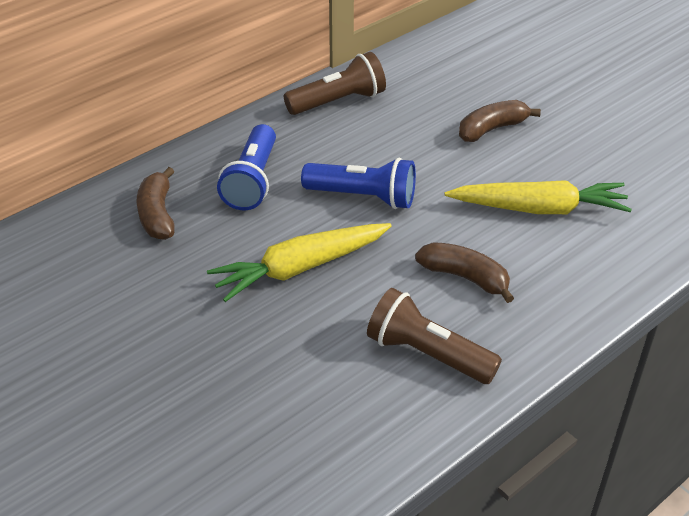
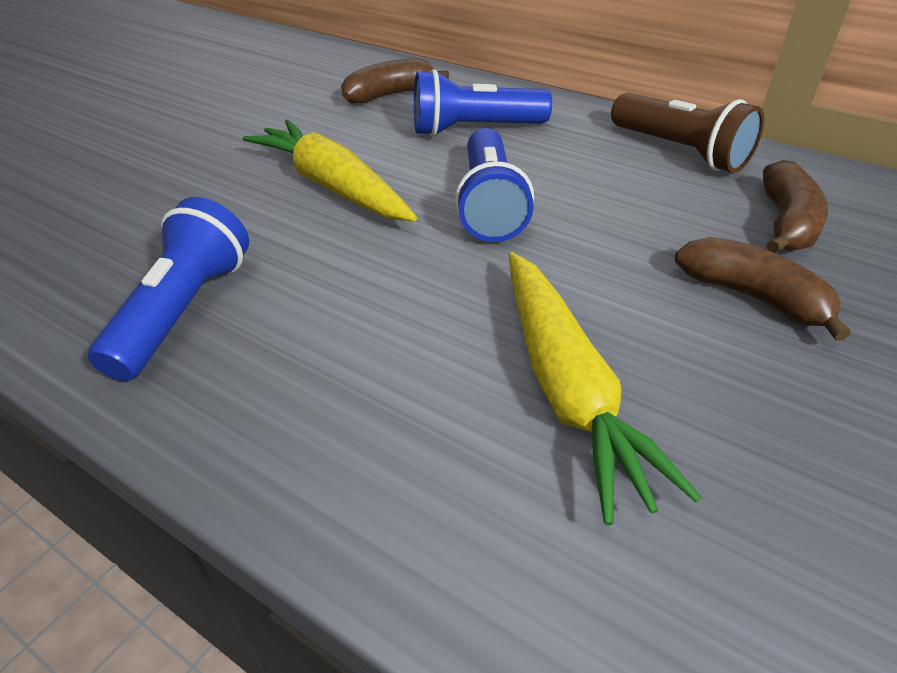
camera: 75 degrees right, 0 degrees up
brown flashlight [367,288,502,384] -> blue flashlight [88,197,249,381]
brown banana [415,242,514,303] -> brown banana moved to [763,160,828,253]

